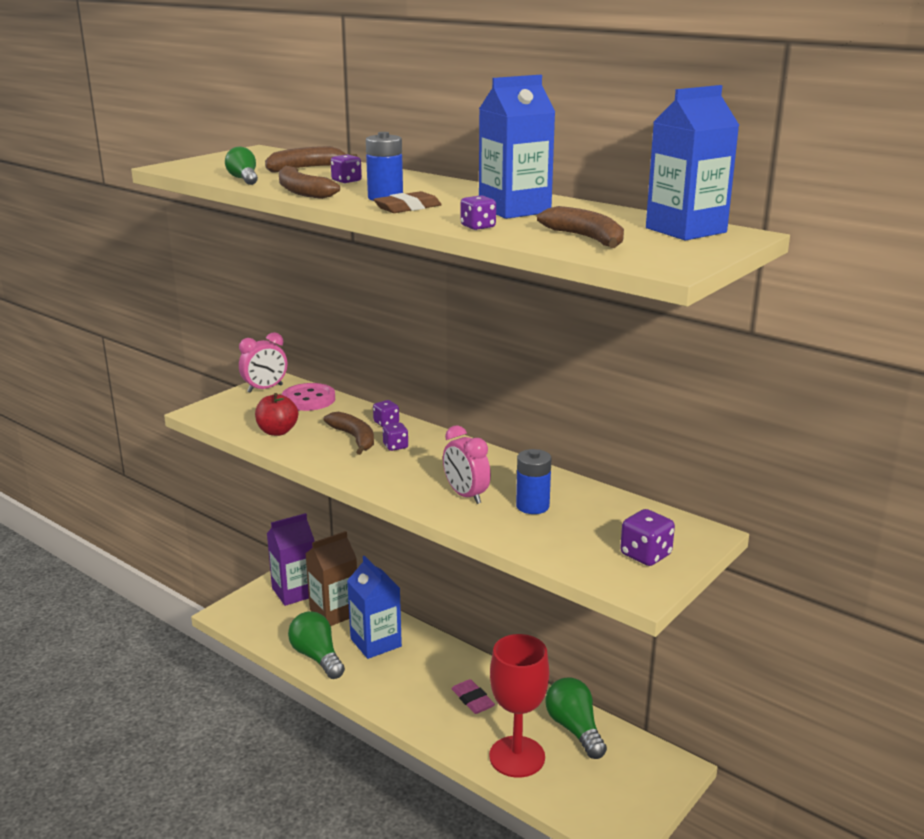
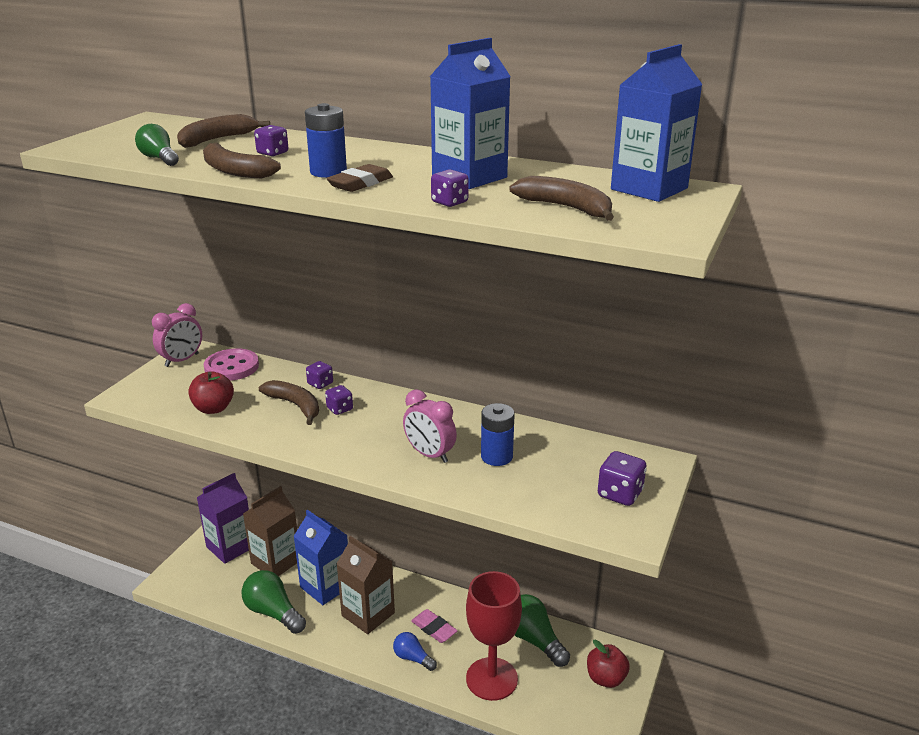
camera: 15 degrees left, 5 degrees up
none -> brown carton [337,536,395,634]
none -> blue light bulb [393,632,437,671]
none -> red apple [587,640,630,688]

